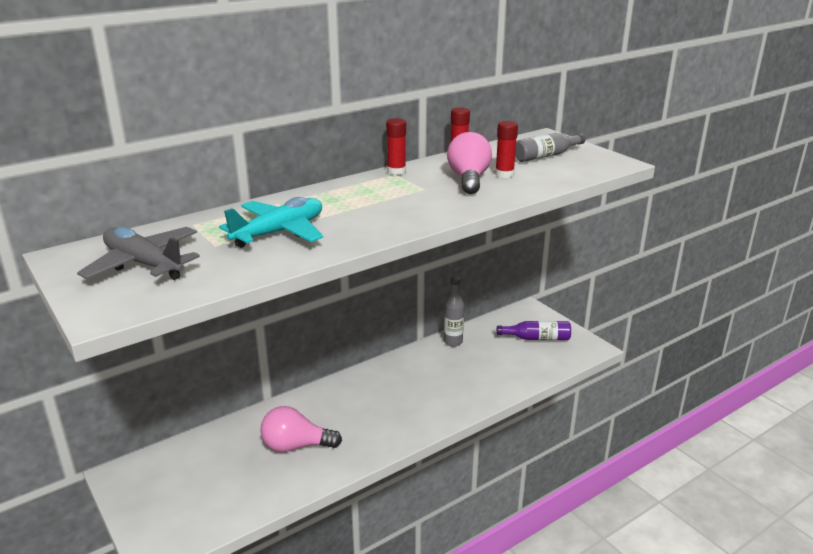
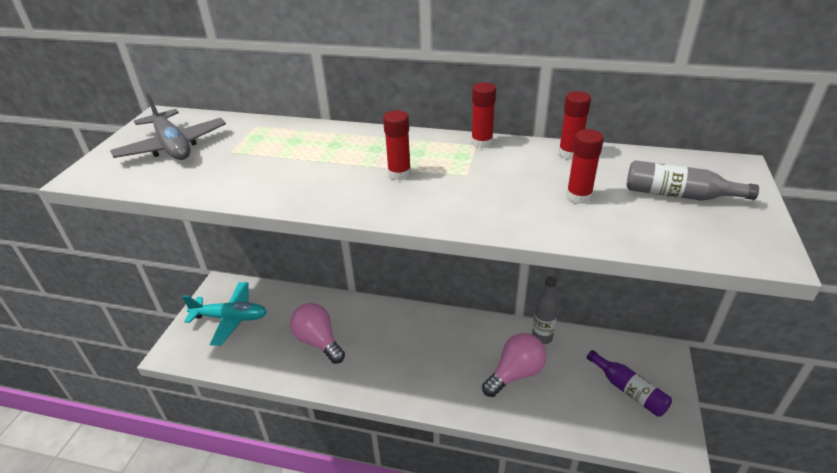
camera: 50 degrees right, 10 degrees up
grey plane [77,226,200,280] -> grey plane turned 150 degrees clockwise [110,93,226,160]
turquoise plane [219,197,323,248] -> turquoise plane moved to [182,282,267,346]
pink light bulb [447,132,492,194] -> pink light bulb moved to [482,333,546,397]
none -> red glue stick [383,110,411,180]

